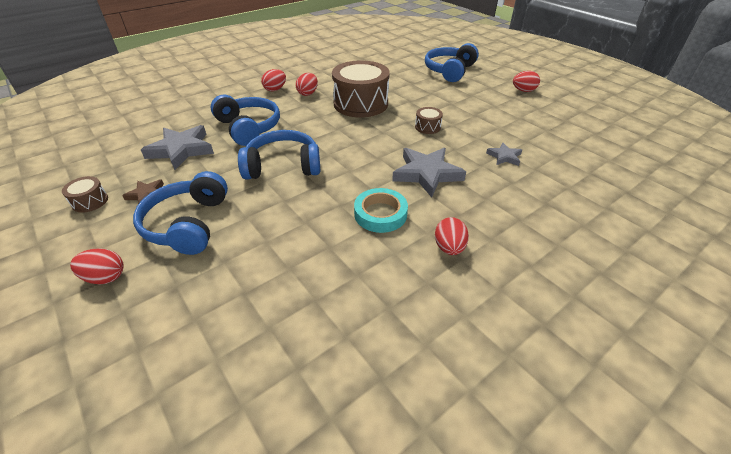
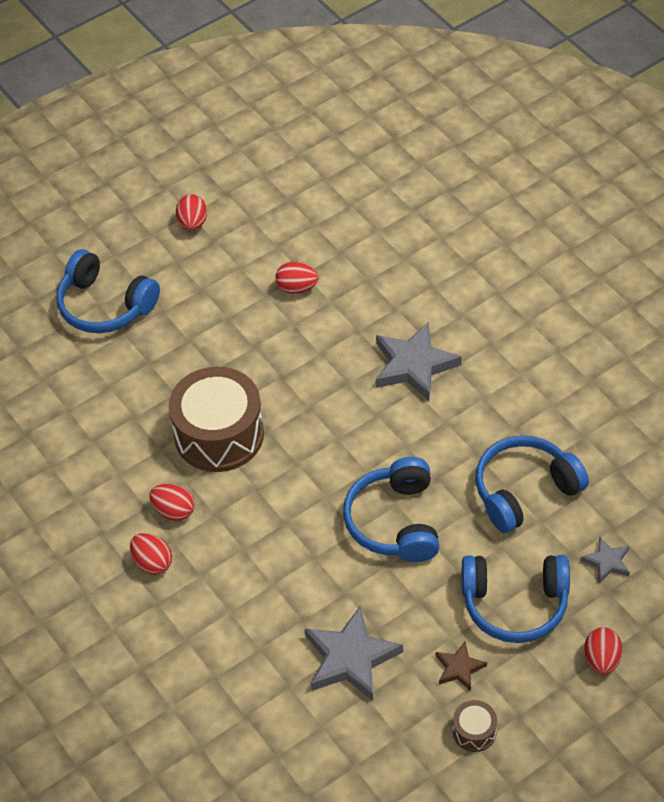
camera: 85 degrees left, 10 degrees up
blue headphones [211,95,280,146] -> blue headphones moved to [475,435,589,533]
turquoise tape [354,188,408,233] -> none
brown drum [415,107,443,134] -> none
red egg [435,217,469,255] -> red egg moved to [275,261,318,294]
grey star [486,142,522,166] -> grey star moved to [581,537,630,583]

